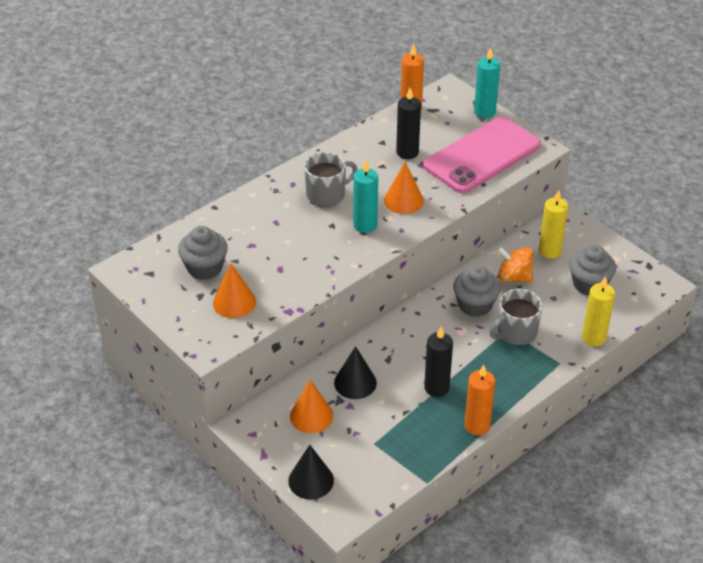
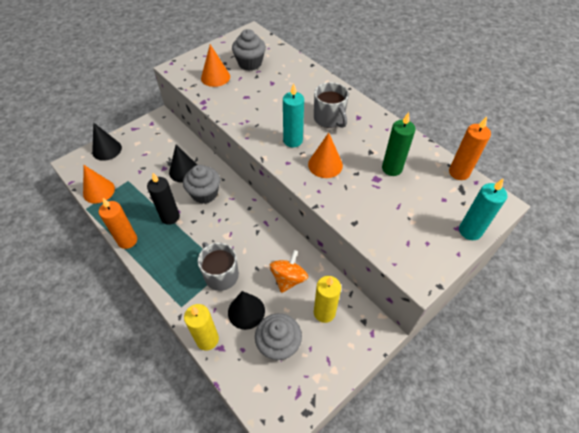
camera: 90 degrees right, 10 degrees up
orange cone [290,380,333,433] -> orange cone moved to [83,165,115,204]
black candle [396,88,421,159] -> green candle [382,112,416,176]
pink phone [423,117,541,193] -> none
grey cupcake [453,266,501,317] -> grey cupcake moved to [183,165,220,204]
none -> black cone [228,291,265,330]

